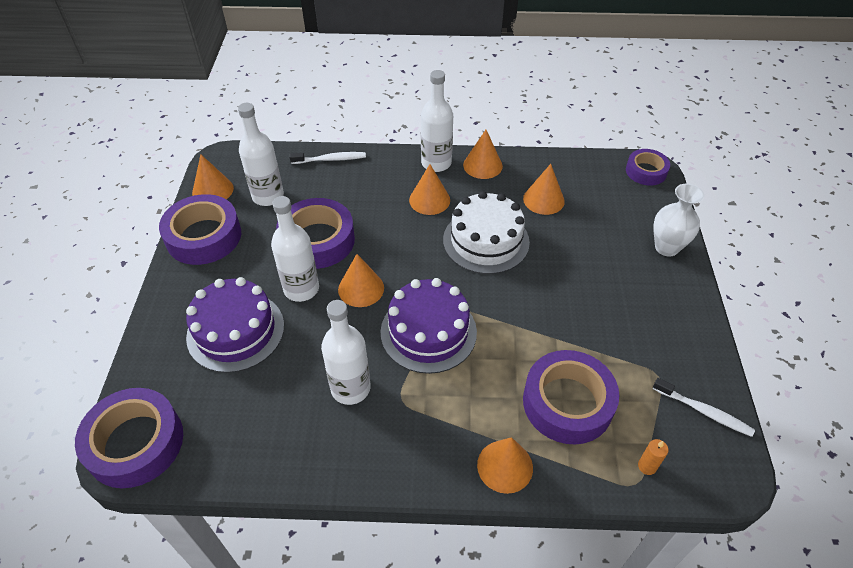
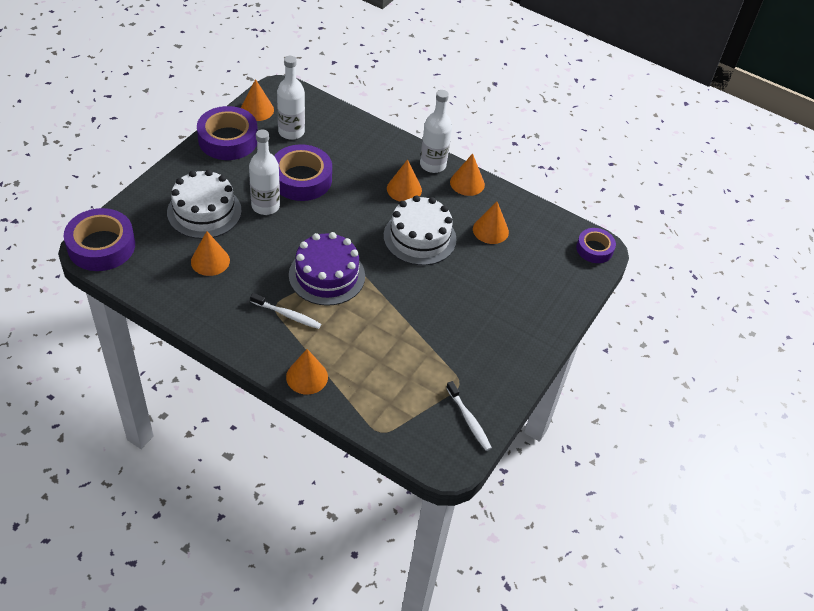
camera: 25 degrees right, 0 degrees up
purple cake [186,277,284,373] -> white cake [167,169,242,239]
white toothbrush [290,152,366,164] -> white toothbrush moved to [250,293,321,329]
white bottle [321,300,371,405] -> none
orange cone [338,254,384,307] -> orange cone moved to [191,231,230,276]
purple tape [523,350,620,445] -> none
orange candle [638,439,669,475] -> none
white vase [653,184,704,257] -> none

